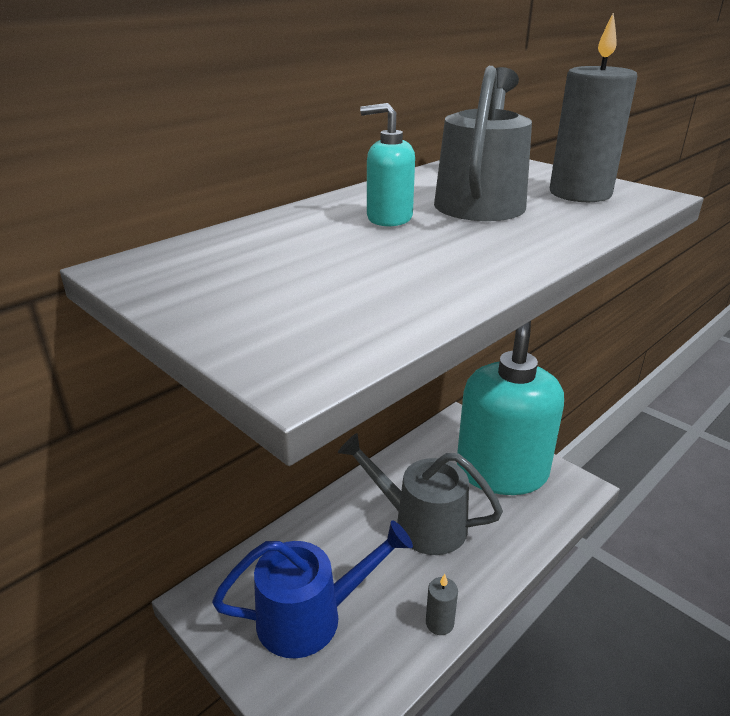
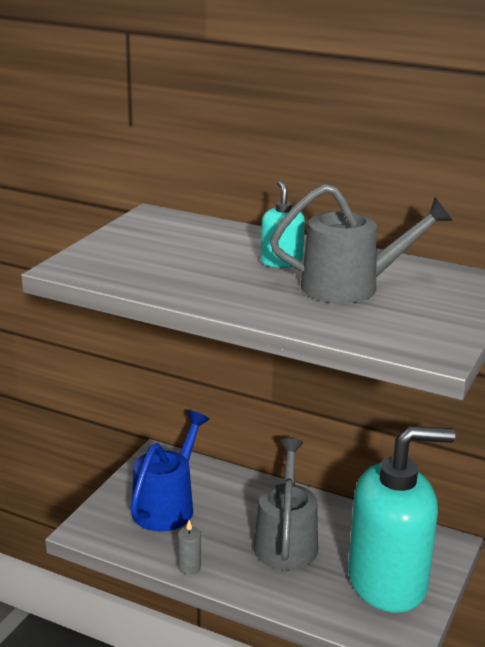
camera: 70 degrees right, 5 degrees down
blue watering can [212,520,413,658] -> blue watering can turned 120 degrees counterclockwise [130,411,209,532]
grey candle [550,13,637,202] -> none

